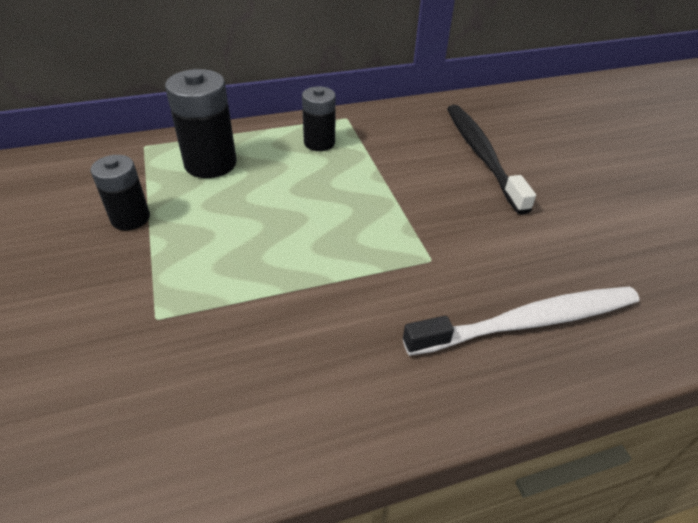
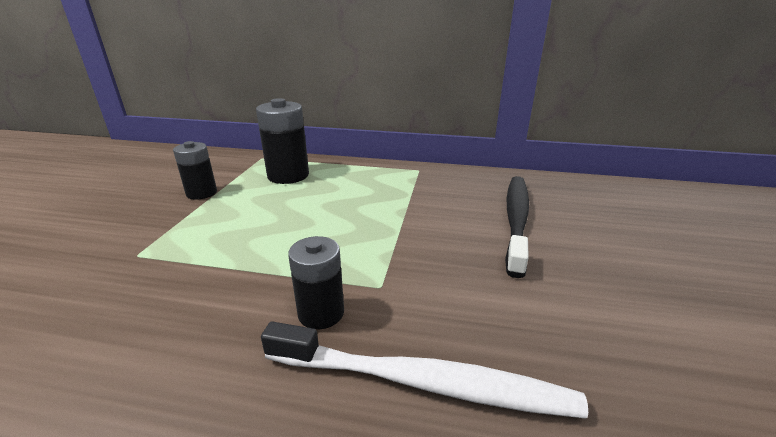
camera: 30 degrees right, 15 degrees down
black battery [302,86,336,151] -> black battery moved to [288,236,344,330]

